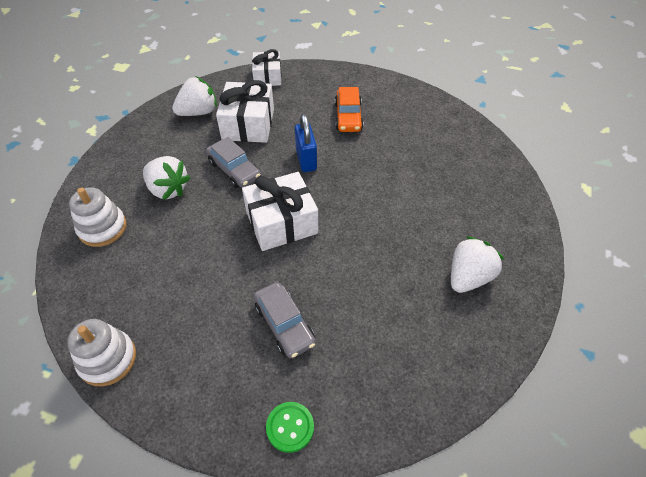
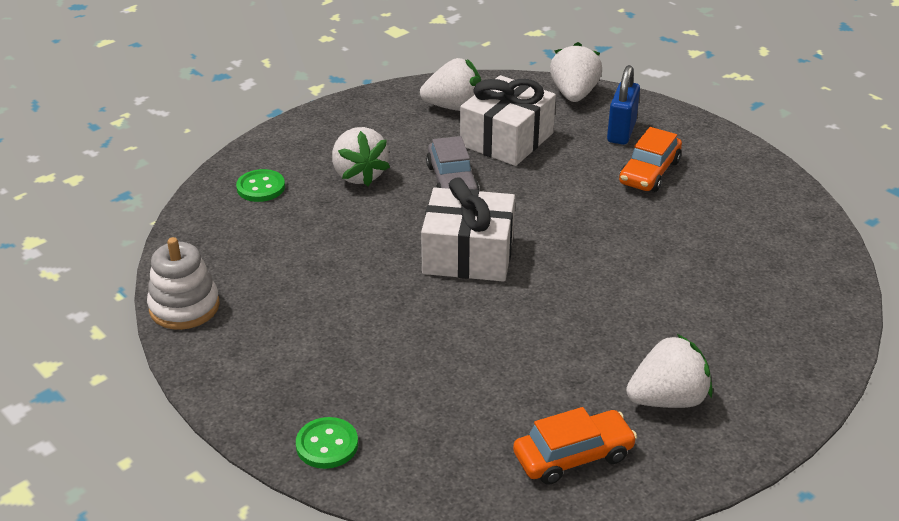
camera: 30 degrees right, 15 degrees down
white stacking toy [69,187,126,247] -> green button [236,169,285,202]
white gift [252,49,281,86] -> white strawberry [550,42,602,102]
grey car [254,282,316,358] -> none
blue padlock [295,114,317,172] -> blue padlock moved to [607,65,640,145]
none -> orange car [513,407,637,485]

